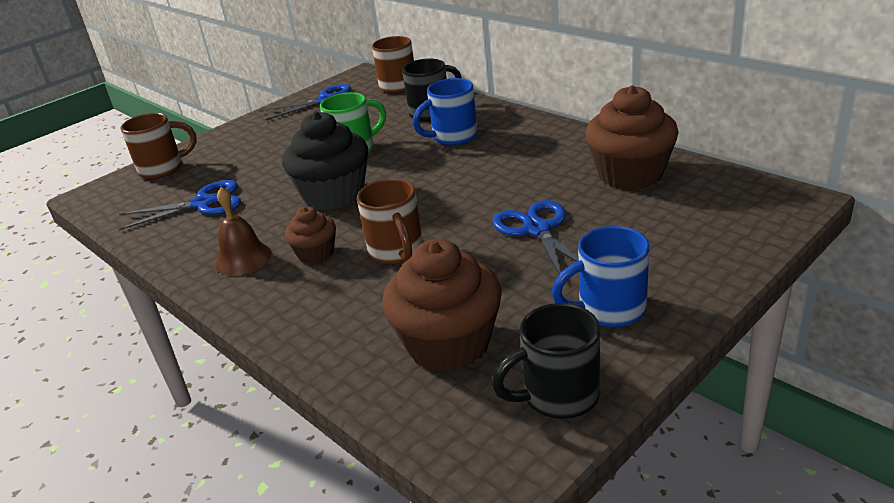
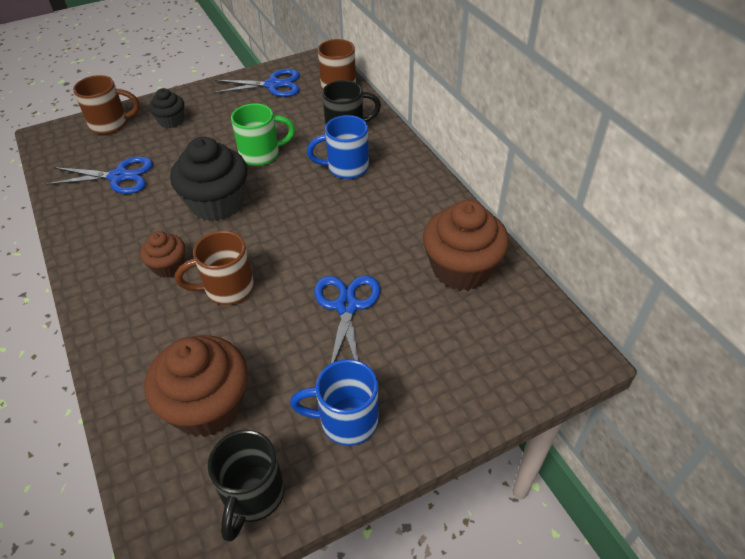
camera: 15 degrees right, 15 degrees up
brown bell [215,187,272,276] -> none
brown mug [357,179,423,264] -> brown mug turned 75 degrees clockwise [175,231,254,305]
black mug [491,303,600,419] -> black mug turned 75 degrees counterclockwise [208,430,284,542]
none -> black cupcake [149,88,184,128]

